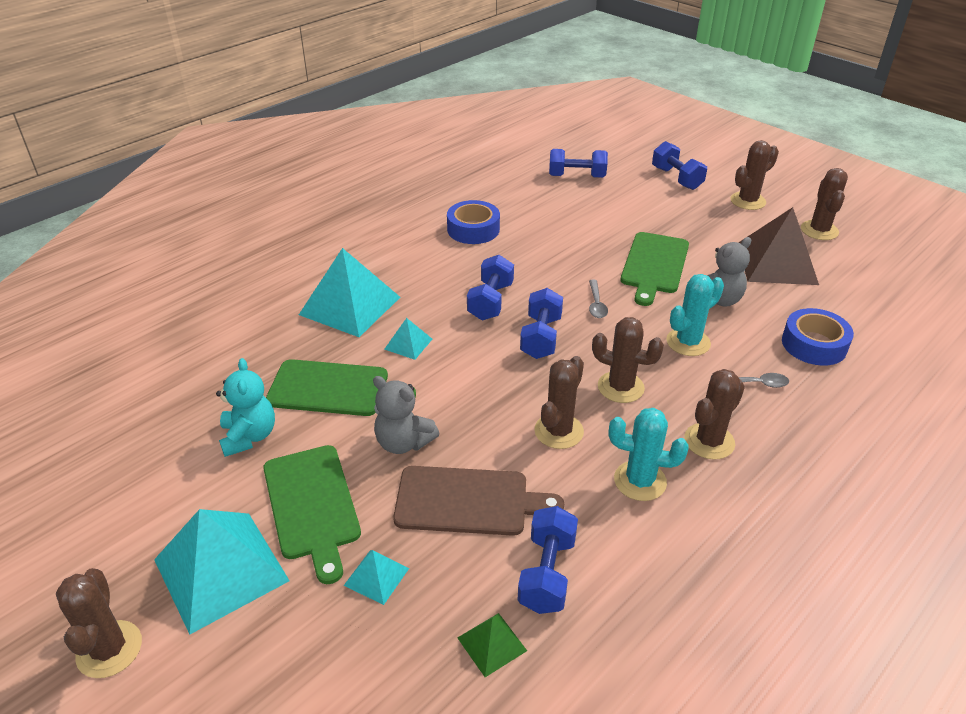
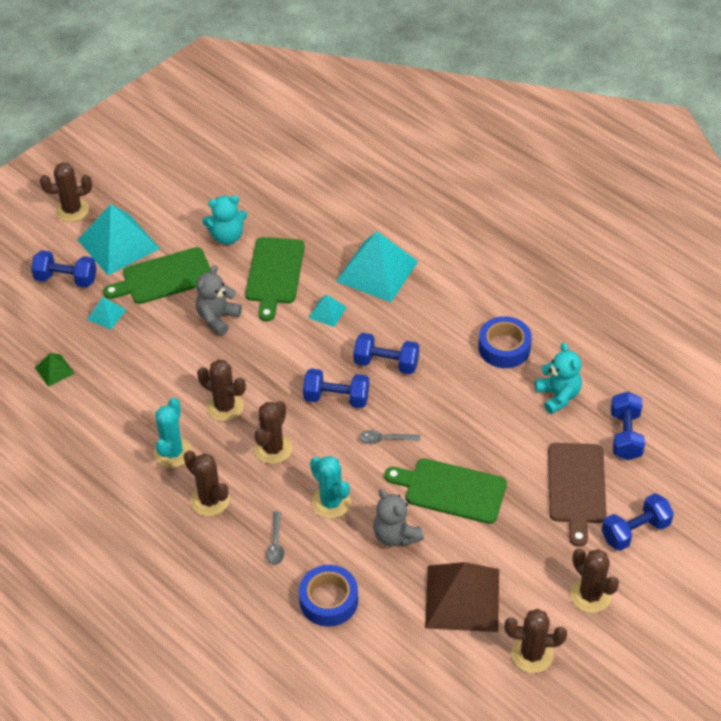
camera: 90 degrees right, 10 degrees up
brown cutting board [393,466,564,536] -> brown cutting board moved to [548,443,607,547]
blue dumbbell [518,506,578,614] -> blue dumbbell moved to [31,250,96,288]
none -> turquoise teddy bear [535,343,582,414]

